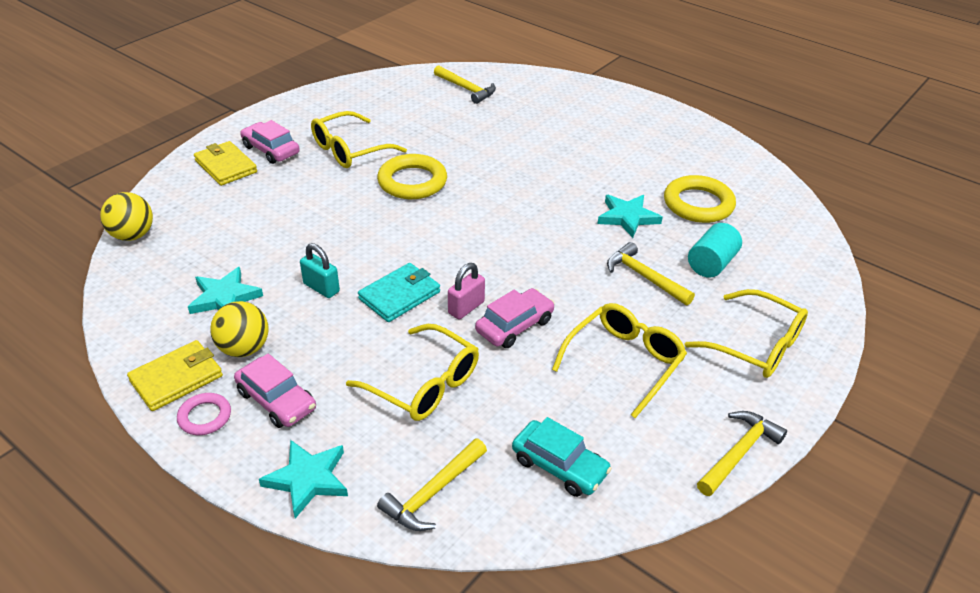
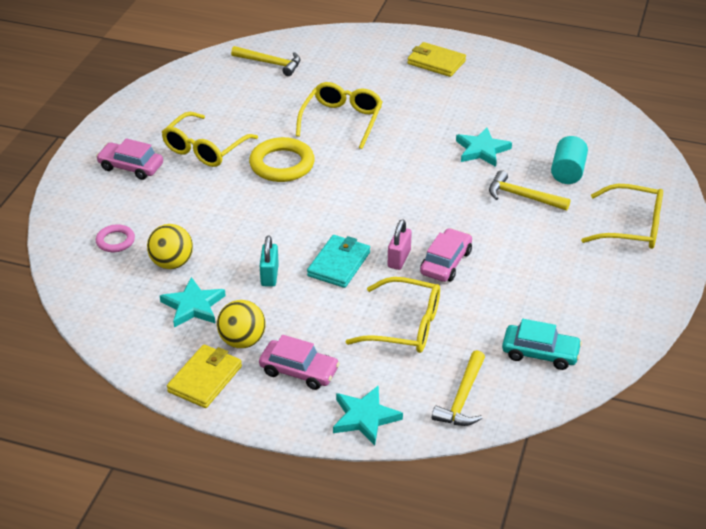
camera: 20 degrees left, 0 degrees up
yellow ball [100,192,153,241] -> yellow ball moved to [147,224,193,269]
pink ring [177,393,231,435] -> pink ring moved to [96,224,135,252]
yellow wallet [194,141,257,186] -> yellow wallet moved to [407,42,466,77]
turquoise padlock [300,243,340,298] -> turquoise padlock turned 75 degrees clockwise [260,235,279,287]
yellow glasses [552,303,687,418] -> yellow glasses moved to [296,82,383,149]
yellow ring [664,175,736,223] -> none
yellow hammer [697,411,787,496] -> none

